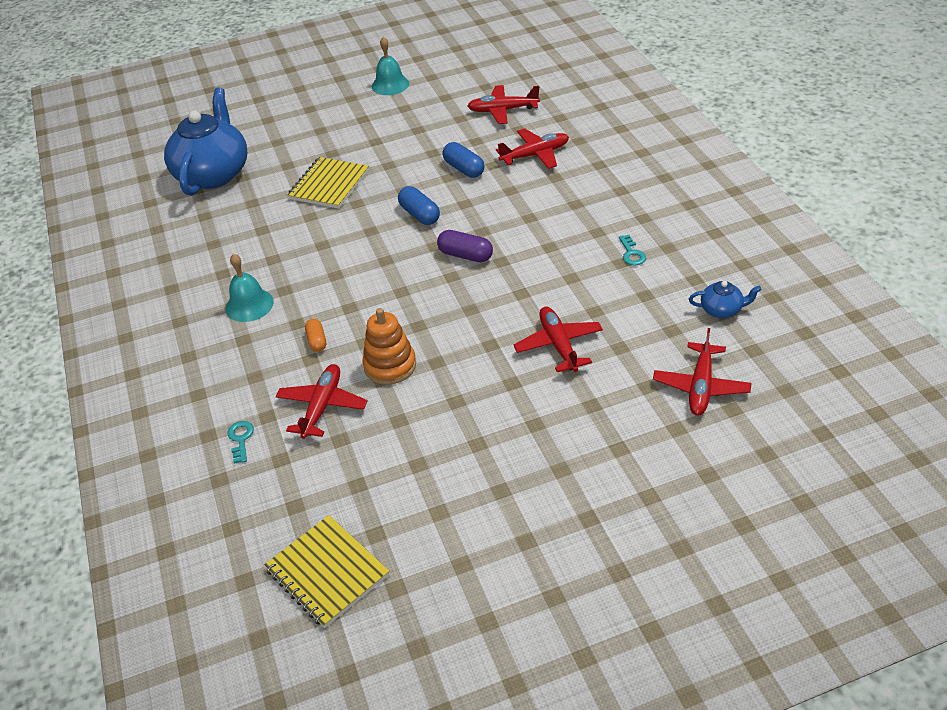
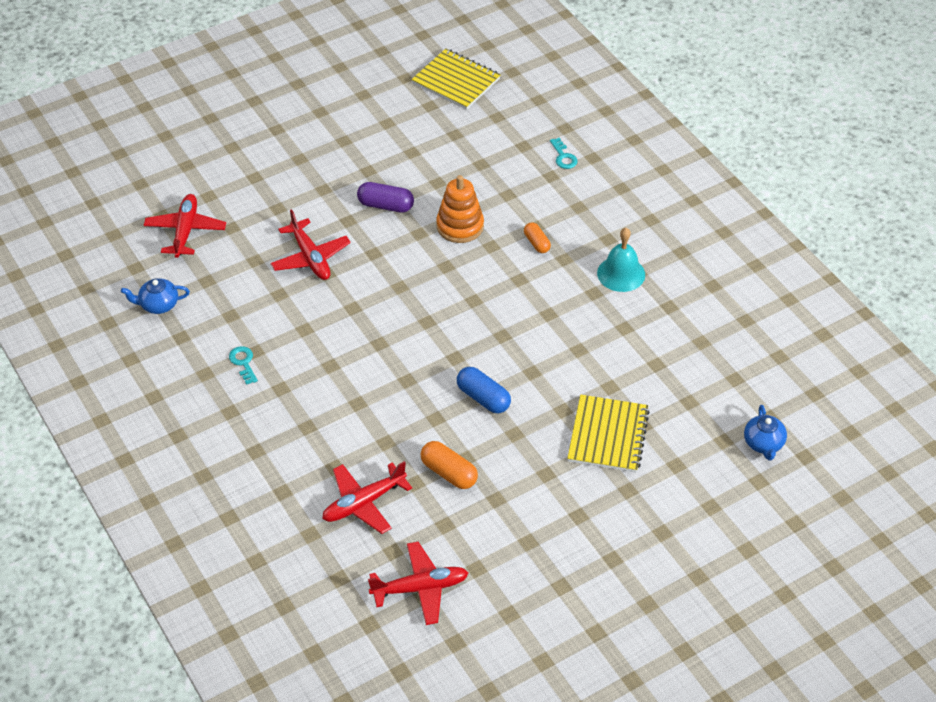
camera: 165 degrees right, 5 degrees up
blue teapot [164,88,247,196] -> blue teapot [744,405,787,460], size x0.42
red plane [276,364,367,439] -> none
turquoise bell [372,37,409,95] -> none
purple capsule [437,230,493,262] -> purple capsule moved to [357,182,414,212]
blue capsule [442,142,485,178] -> orange capsule [421,441,478,489]

